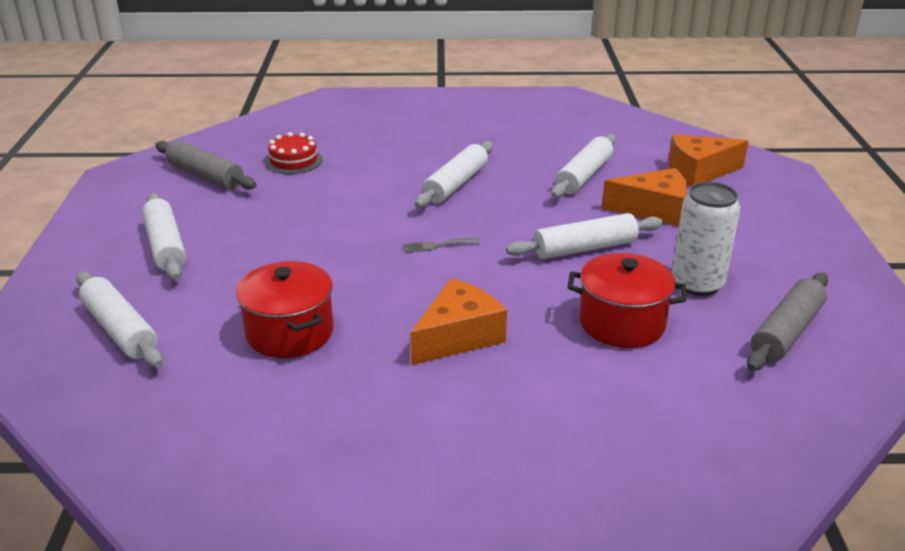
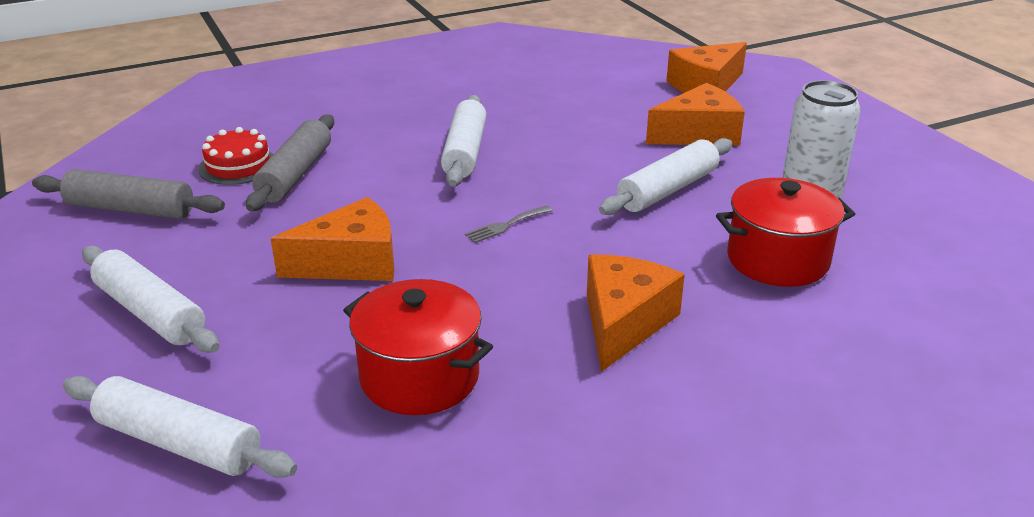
camera: 25 degrees left, 0 degrees up
white rolling pin [551,134,616,198] -> none
grey rolling pin [747,273,829,371] -> grey rolling pin moved to [246,114,334,211]
none -> orange cheese [271,197,395,281]

